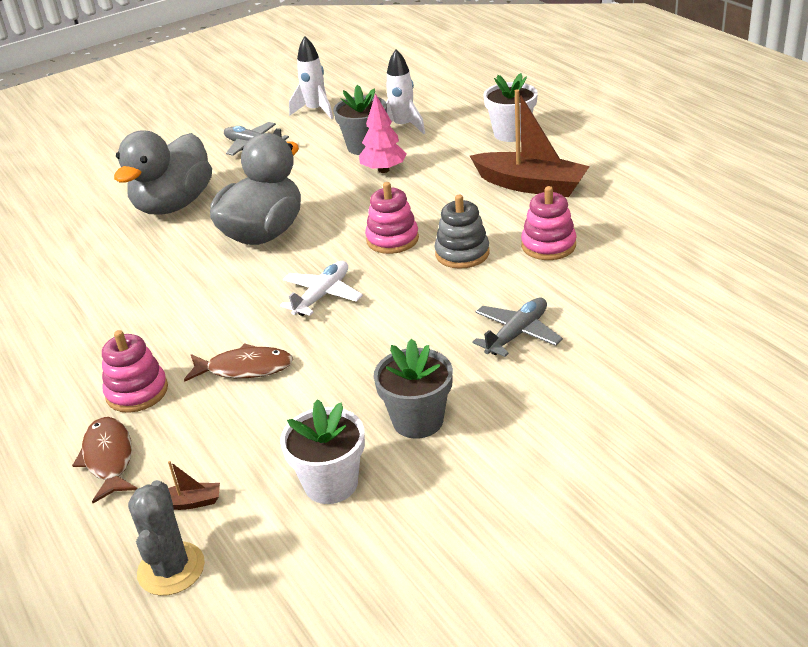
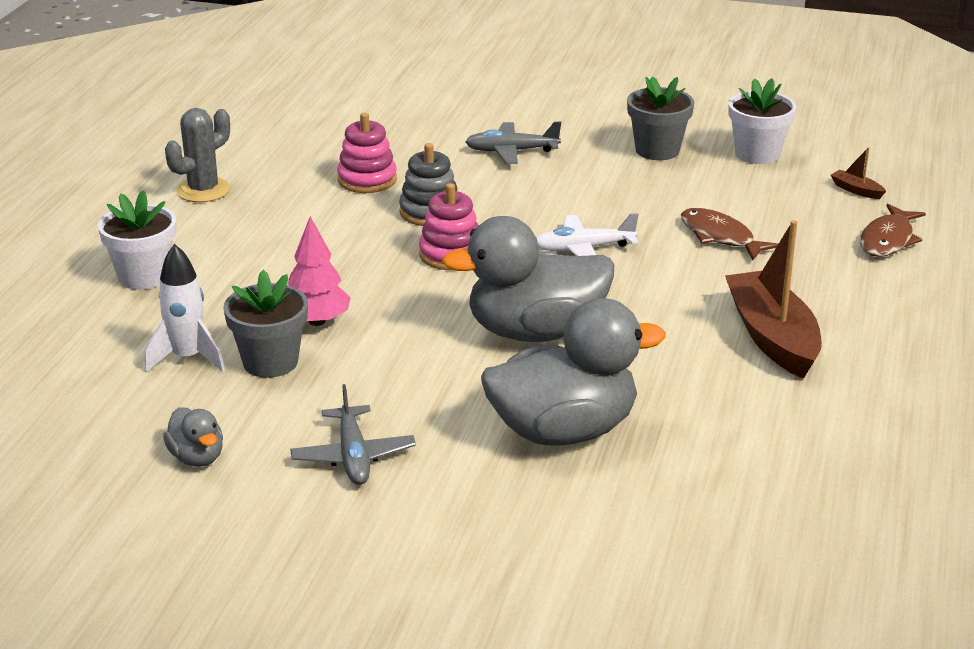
camera: 135 degrees left, 5 degrees down
pink stacking toy [102,330,168,413] -> none
grey cactus [128,480,205,596] -> grey cactus moved to [165,108,230,202]
white rocket [289,36,333,119] -> grey duck [163,407,223,467]
brown boat [470,89,590,197] -> brown boat moved to [725,220,822,379]

